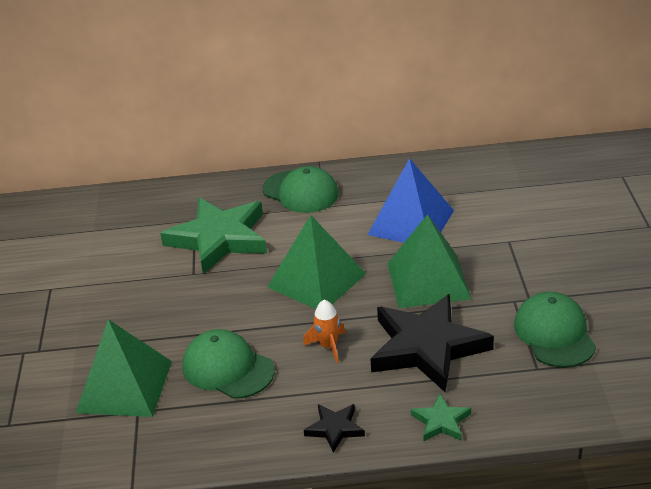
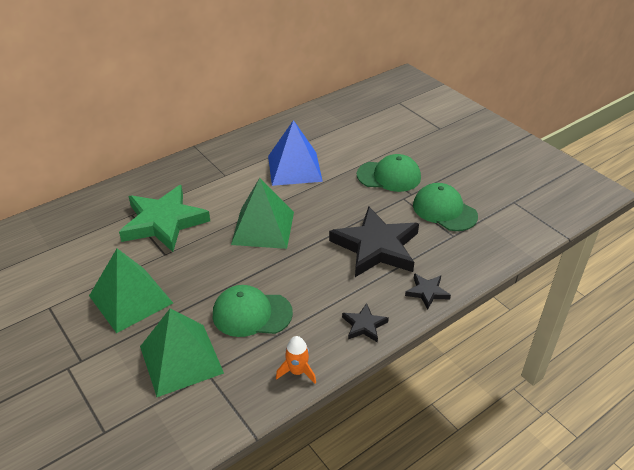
camera: 35 degrees left, 5 degrees up
green cap [263,166,339,213] -> green cap moved to [357,154,421,192]
orange rocket [303,300,345,363] -> orange rocket moved to [276,336,316,384]
green pyramid [387,214,471,308] -> green pyramid moved to [89,248,173,333]
green star [411,394,471,442] -> black star [405,273,451,309]

